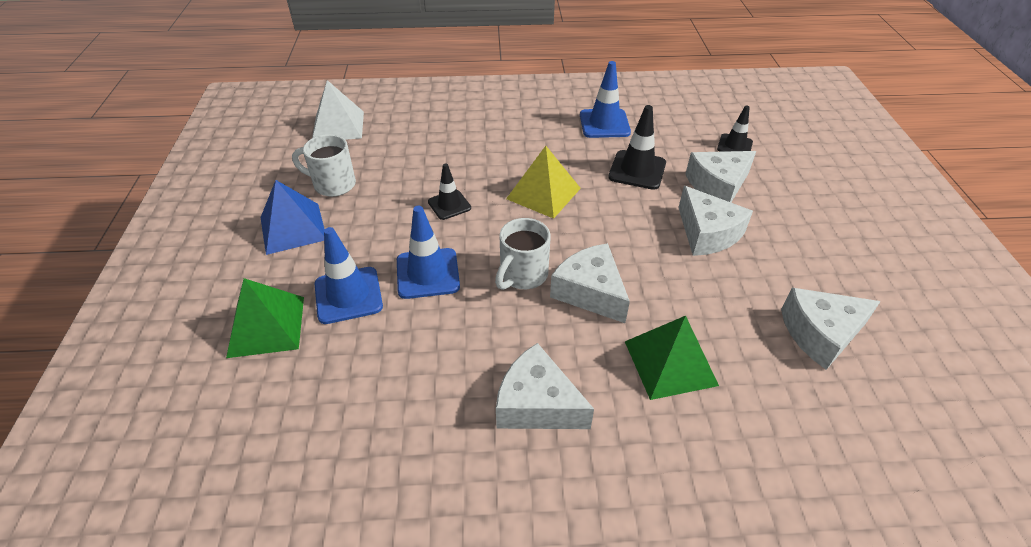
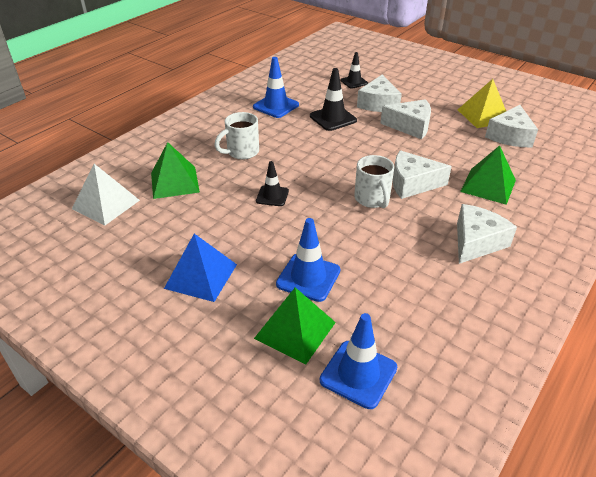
camera: 50 degrees left, 5 degrees down
white mug [292,134,356,197] -> white mug moved to [214,112,259,160]
blue traffic cone [397,206,460,299] -> blue traffic cone moved to [320,313,397,409]
white cheese [496,343,594,429] -> white cheese turned 150 degrees clockwise [457,204,517,264]
yellow pyramid [506,146,581,219] -> yellow pyramid moved to [458,79,506,128]
none -> green pyramid [151,142,200,199]

